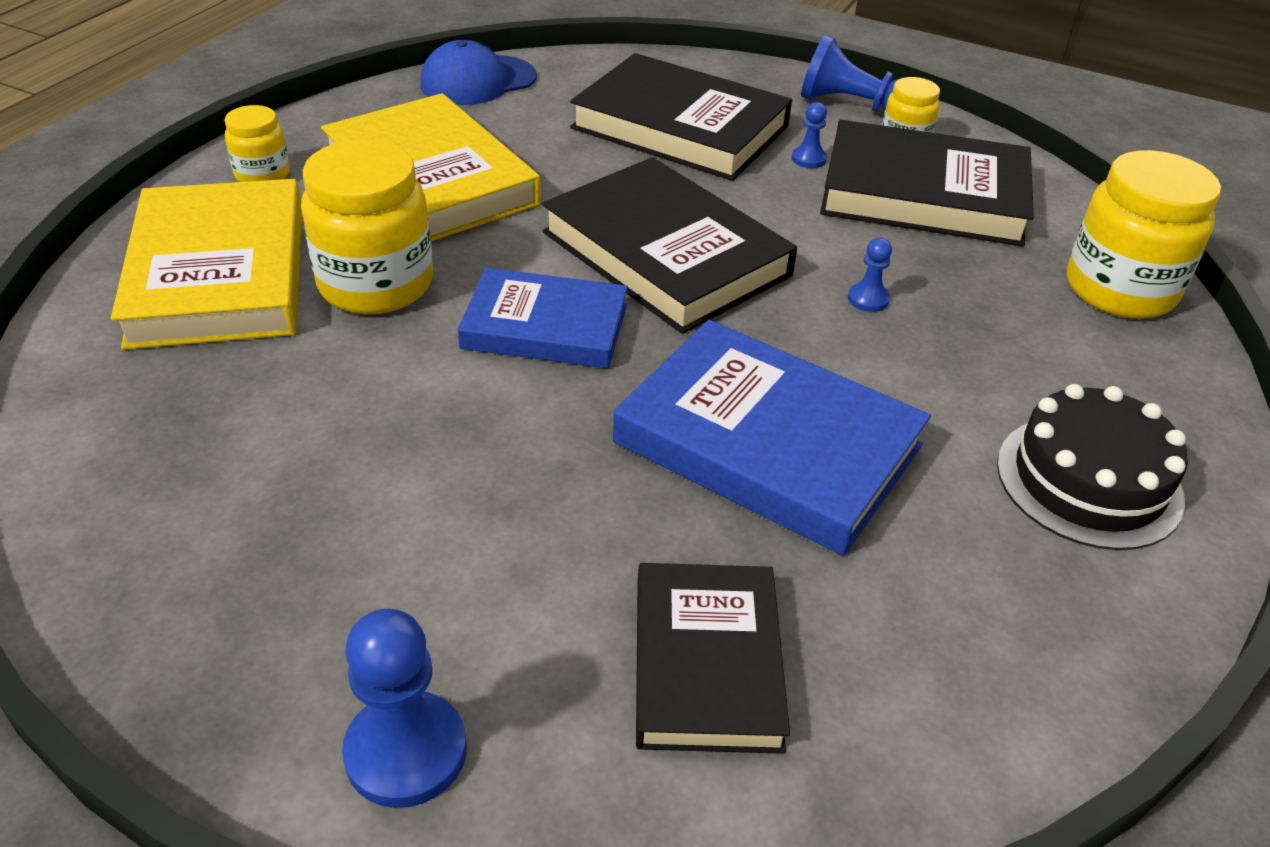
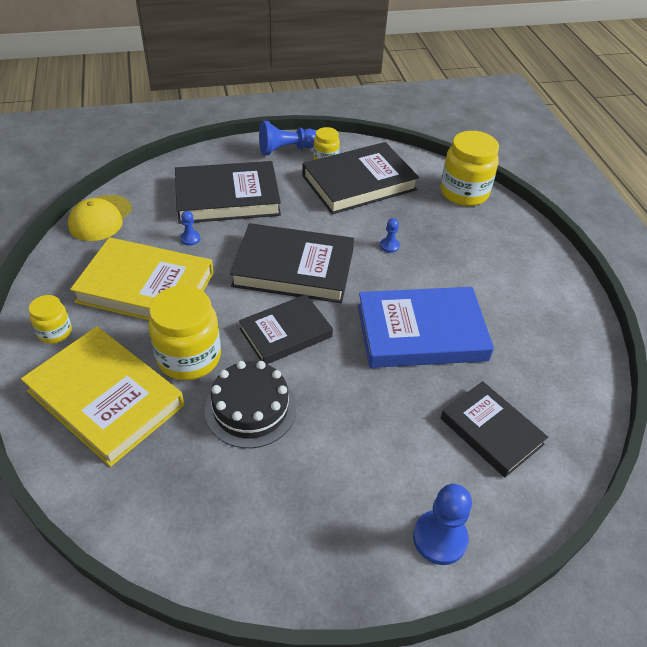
camera: 40 degrees left, 5 degrees up
blue cap [420,40,537,105] -> yellow cap [68,195,132,241]
blue book [458,268,628,369] -> black book [239,294,333,364]
blue pawn [792,102,827,168] -> blue pawn moved to [180,211,200,246]
black cake [997,384,1188,550] -> black cake moved to [205,361,296,448]

